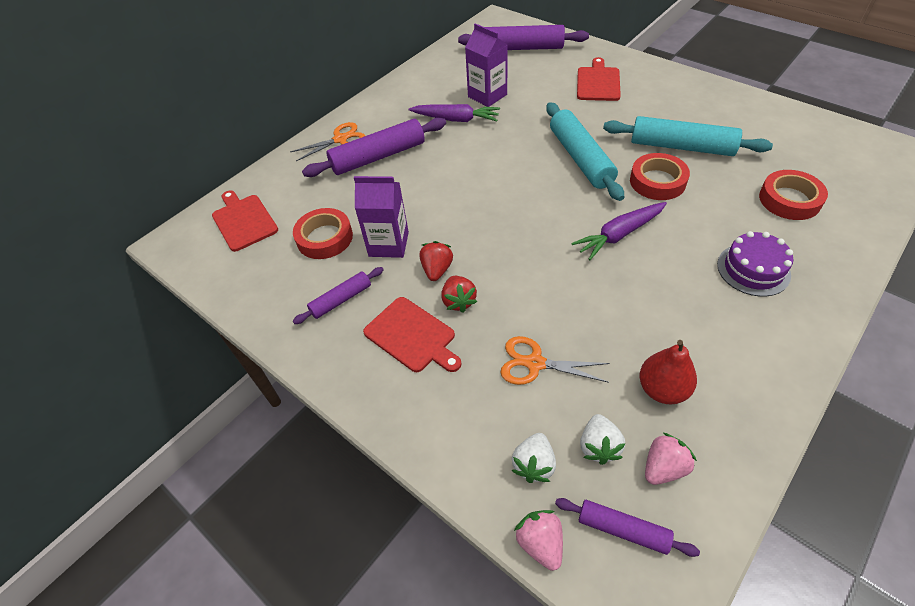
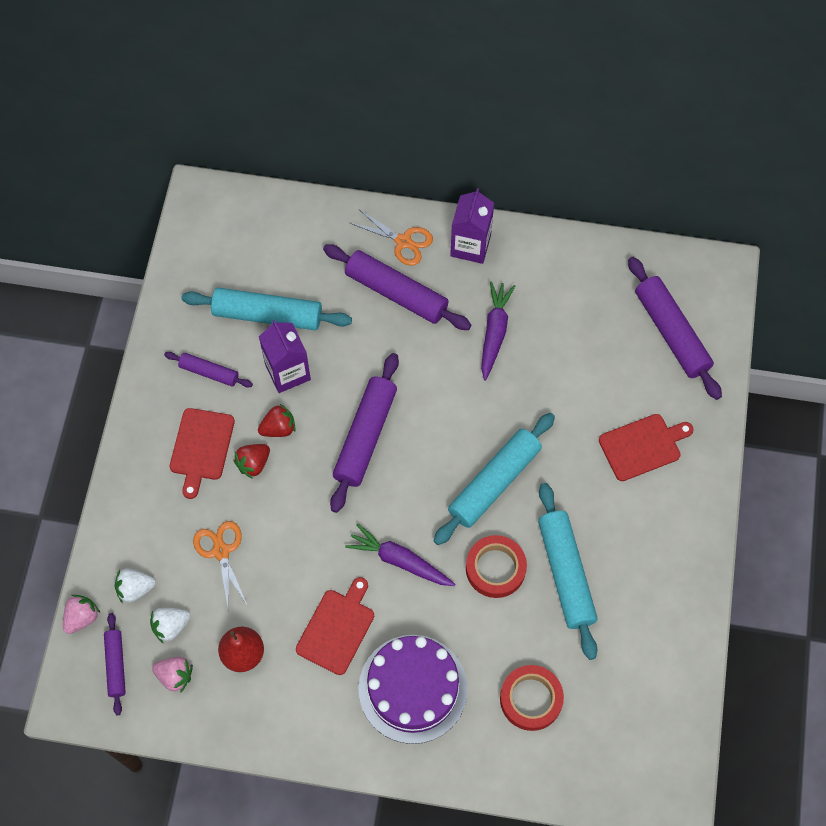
camera: 55 degrees right, 15 degrees up
red cutting board [212,191,278,252] -> red cutting board moved to [296,577,374,675]
red tape [293,208,353,259] -> turquoise rolling pin [182,288,352,330]
purple carrot [408,104,500,122] -> purple carrot turned 150 degrees counterclockwise [481,281,515,380]
purple carton [465,23,508,107] -> purple carton moved to [450,188,494,264]
purple cake [717,231,793,296] -> purple cake [358,635,468,744], size x1.61
none -> purple rolling pin [330,353,399,513]

